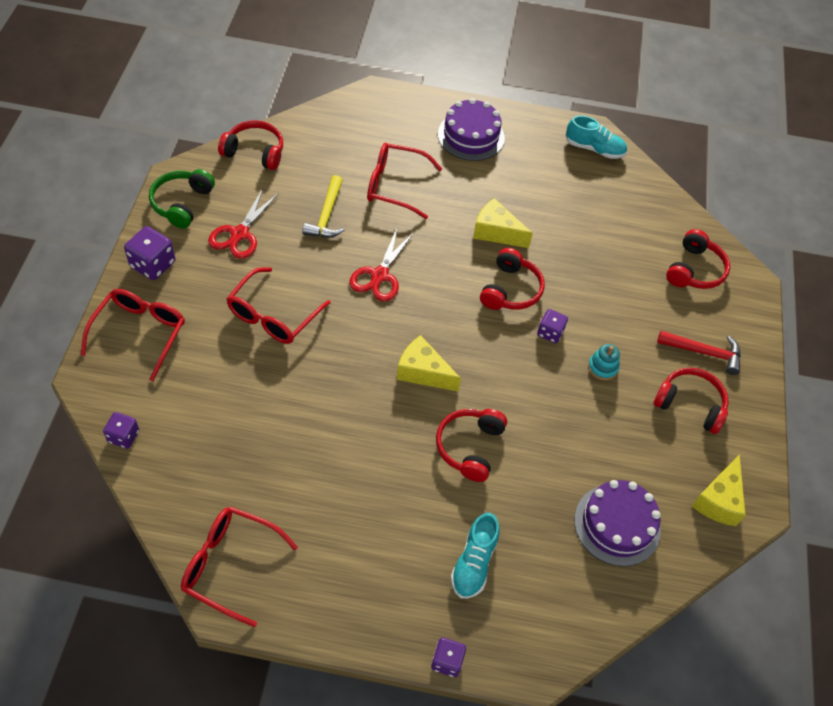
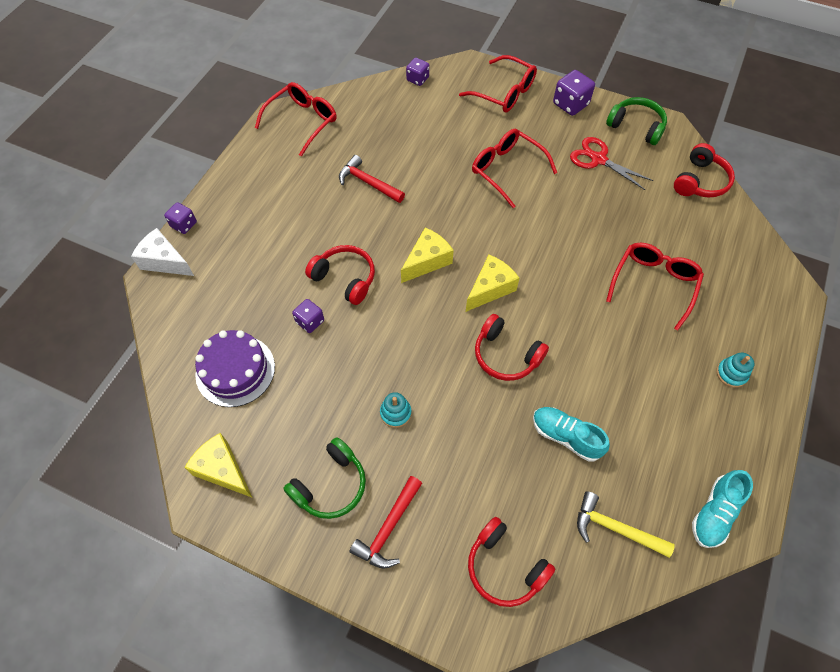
camera: 110 degrees right, 5 degrees up
yellow hammer [302,175,345,238] -> yellow hammer moved to [577,491,675,558]
red scissors [349,229,414,301] -> none
purple cake [438,98,505,161] -> turquoise stacking toy [716,353,755,388]
turquoise shoe [451,513,500,599] -> turquoise shoe moved to [533,407,610,462]
yellow cheese [473,198,533,248] -> yellow cheese moved to [466,255,520,312]
purple dice [537,309,568,343] -> purple dice moved to [292,299,324,333]
red headphones [653,368,729,434] -> green headphones [283,437,366,519]
none -> white cheese [131,228,194,276]
none -> red hammer [339,155,405,203]

